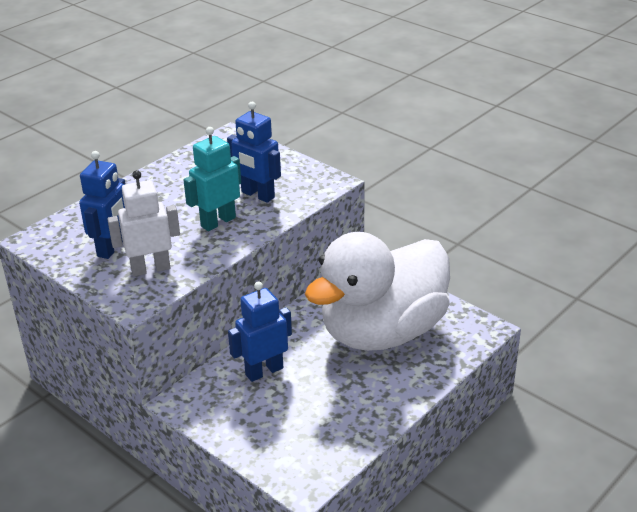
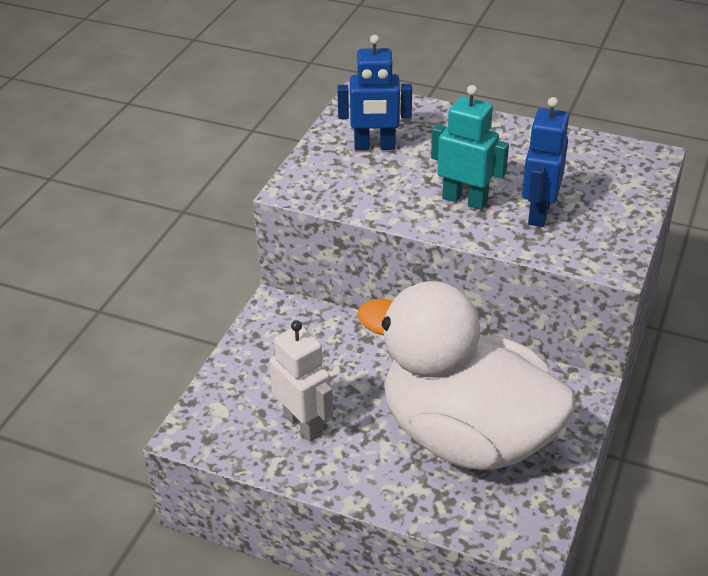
camera: 70 degrees right, 5 degrees up
white robot [107,170,180,276] -> white robot moved to [269,320,333,442]
blue robot [228,282,292,382] -> none

